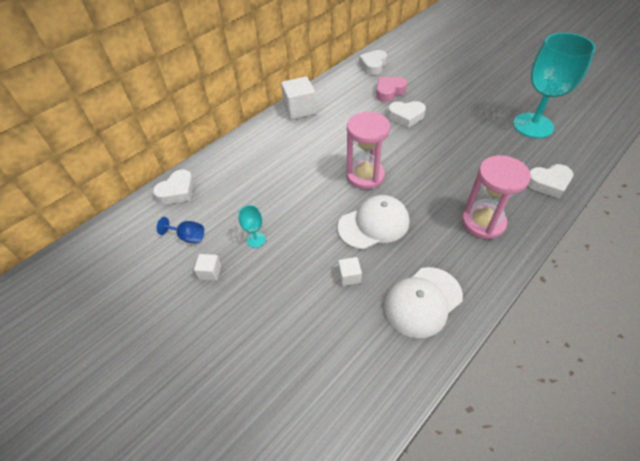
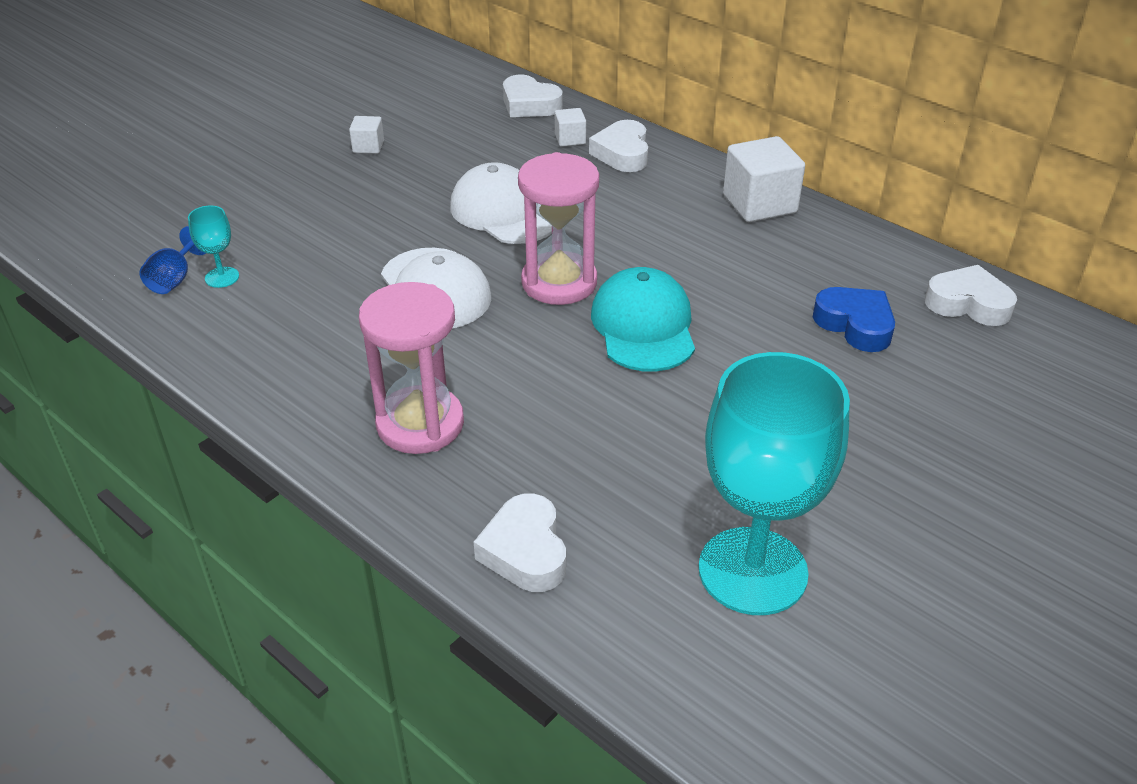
camera: 85 degrees right, 10 degrees down
blue goblet [157,217,204,244] -> blue goblet moved to [139,226,206,294]
turquoise goblet [238,205,266,248] -> turquoise goblet moved to [188,205,239,288]
white cube [338,257,362,286] -> white cube moved to [555,108,586,147]
pink heart [376,77,407,102] -> blue heart [813,287,895,352]
white cap [384,267,463,338] -> white cap moved to [450,162,552,244]
white heart [388,101,426,128] -> white heart moved to [589,120,648,172]
none -> turquoise cap [591,267,695,372]

